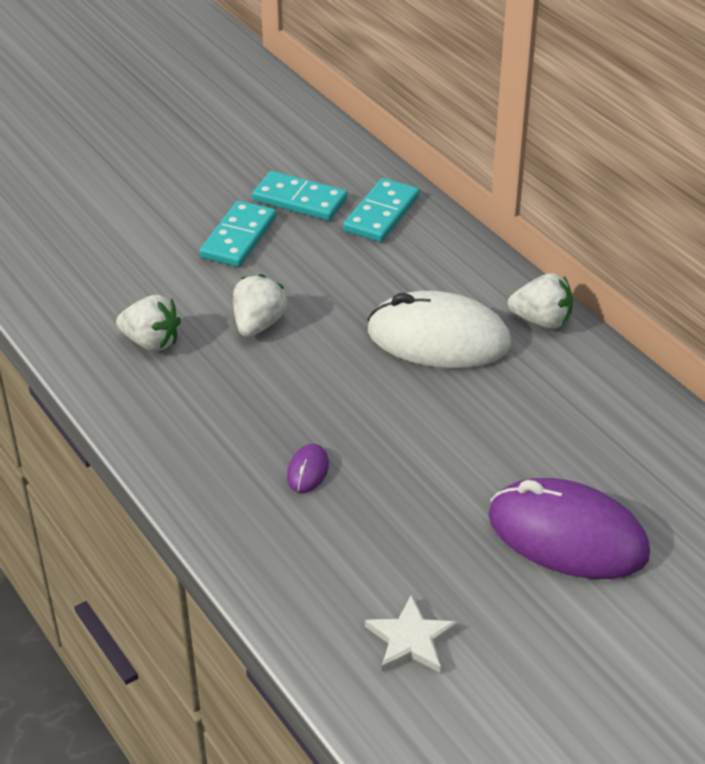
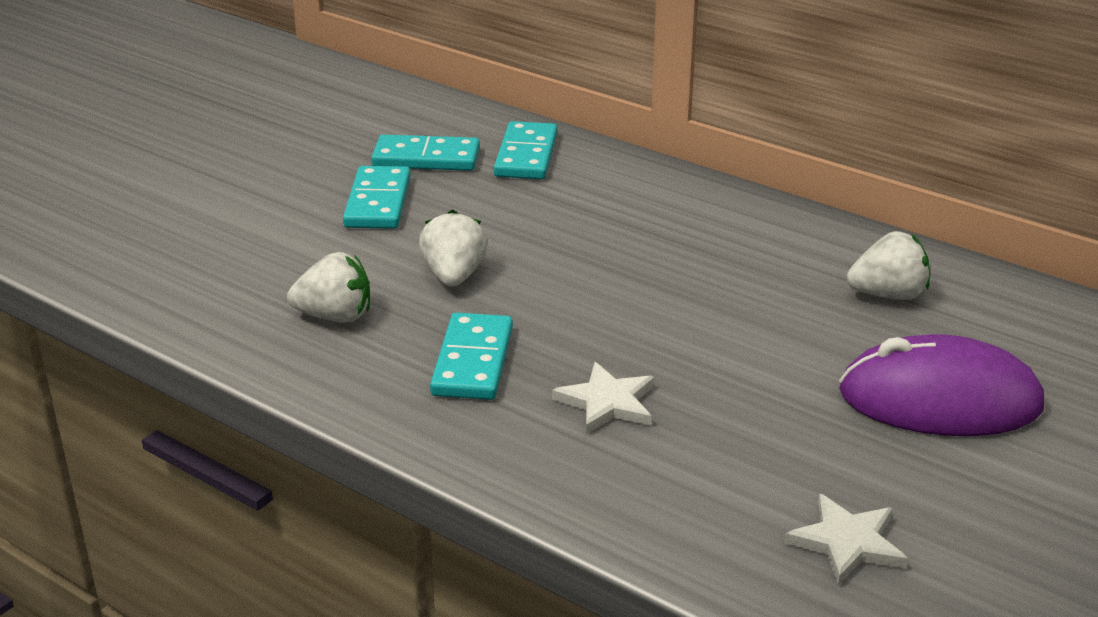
camera: 20 degrees left, 10 degrees down
purple mouse [287,444,329,493] -> white star [552,362,655,434]
white mouse [367,291,511,368] -> none
white strawberry [508,273,573,329] -> white strawberry moved to [847,231,930,300]
none -> turquoise domino [430,313,513,400]

